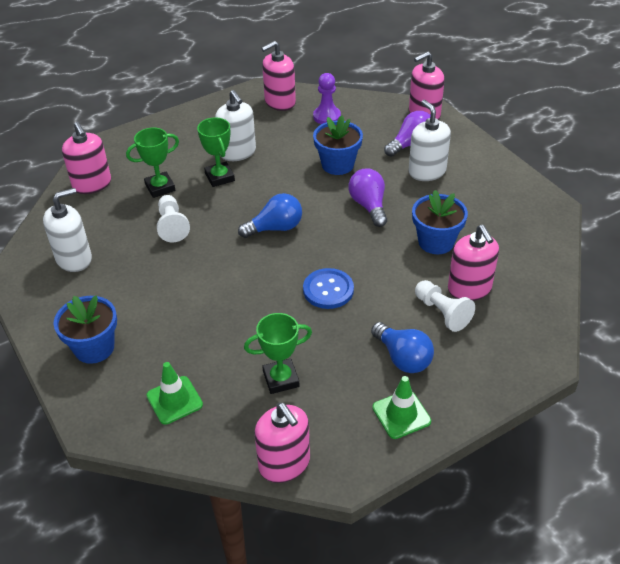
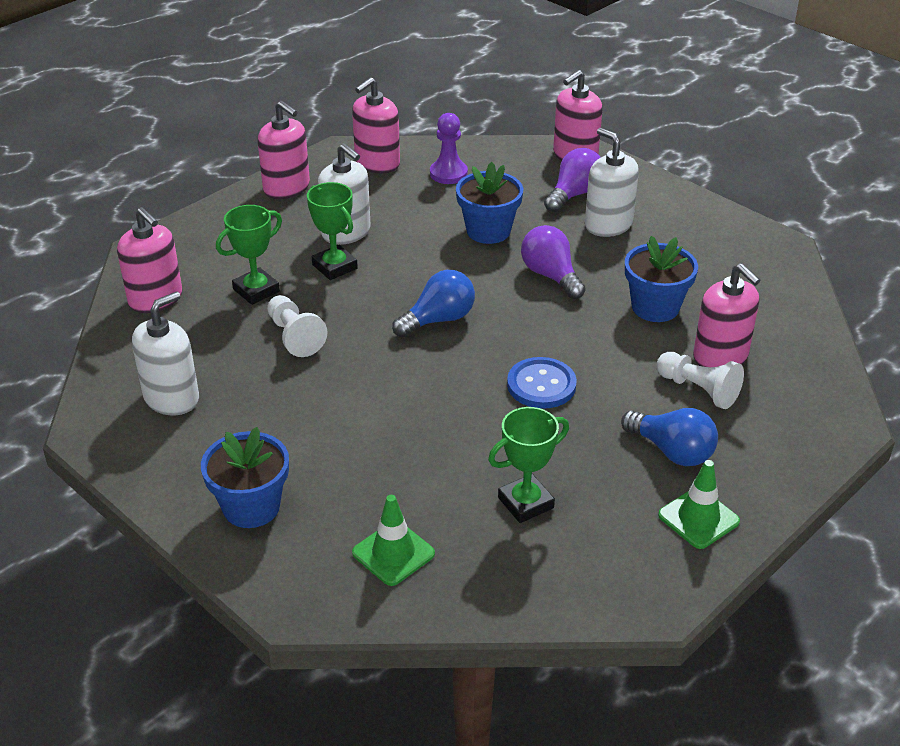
camera: 15 degrees left, 5 degrees down
pink soap dispenser [254,403,310,483] -> pink soap dispenser moved to [257,101,310,199]

